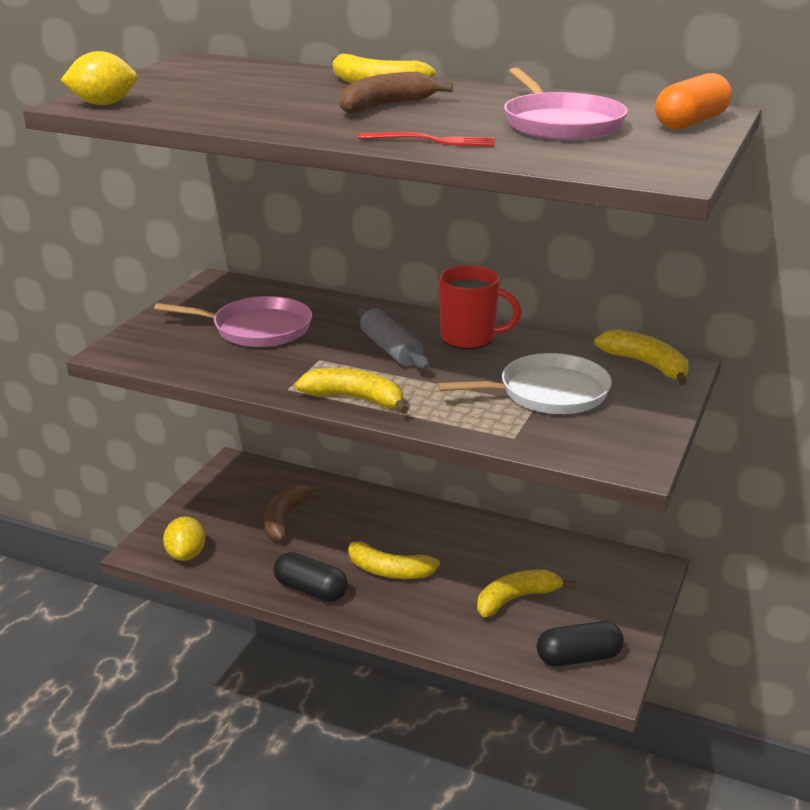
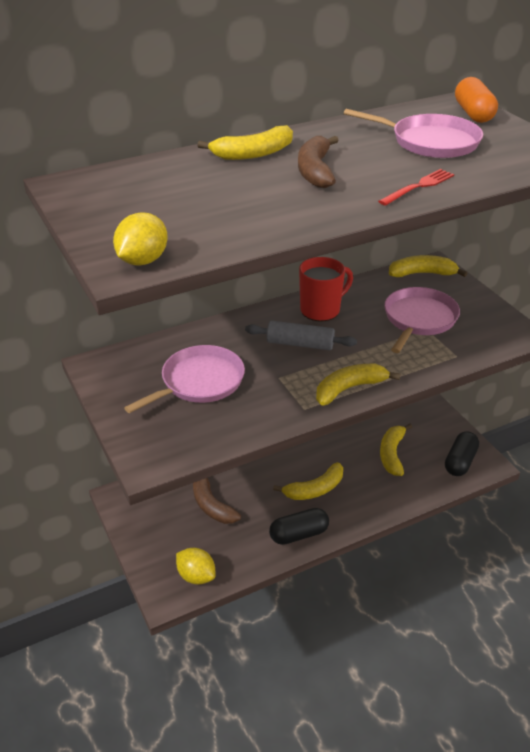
camera: 50 degrees left, 10 degrees up
white pan [437,353,612,414] -> pink pan [384,287,460,353]

